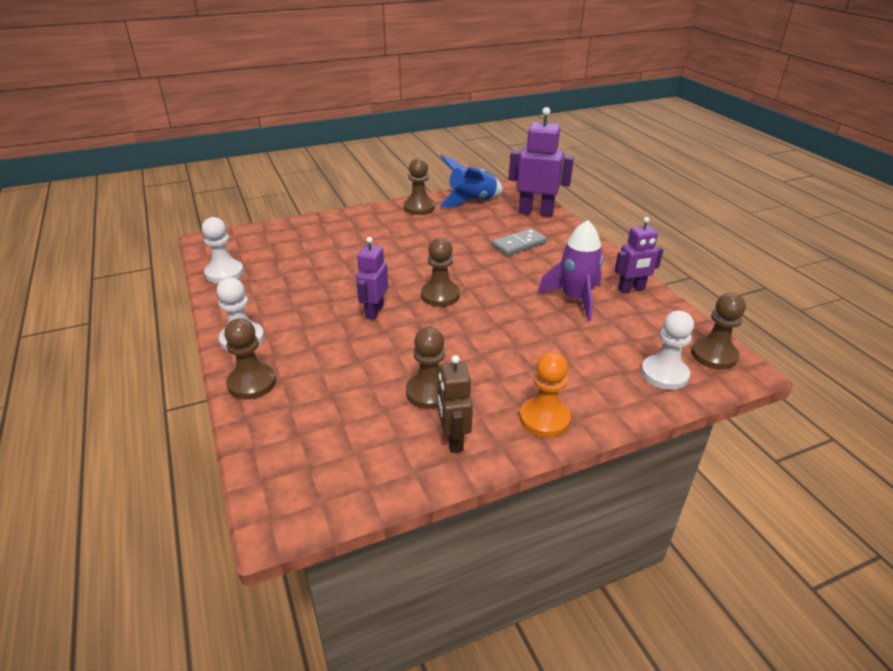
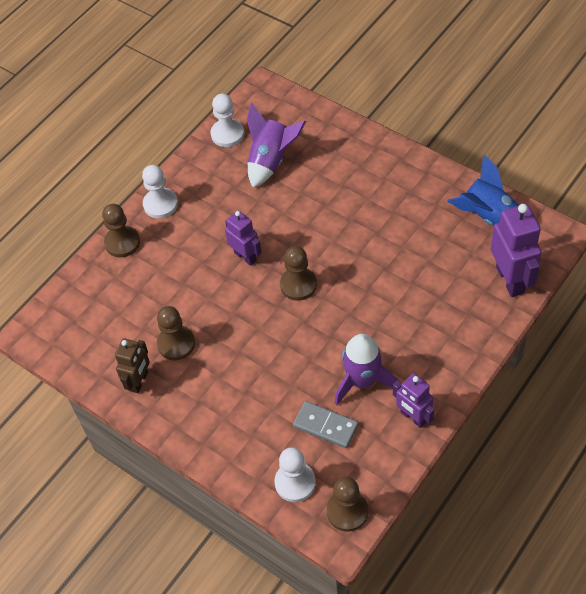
camera: 65 degrees right, 20 degrees up
purple robot [356,237,388,320] -> purple robot turned 60 degrees clockwise [225,211,262,266]
brown pawn [404,158,435,215] -> none
brown robot [438,355,473,453] -> brown robot turned 150 degrees clockwise [115,338,150,393]
grey domino [492,228,547,256] -> grey domino moved to [293,401,359,448]
orange pawn [520,352,571,437] -> none
none -> purple rocket [247,103,306,188]

